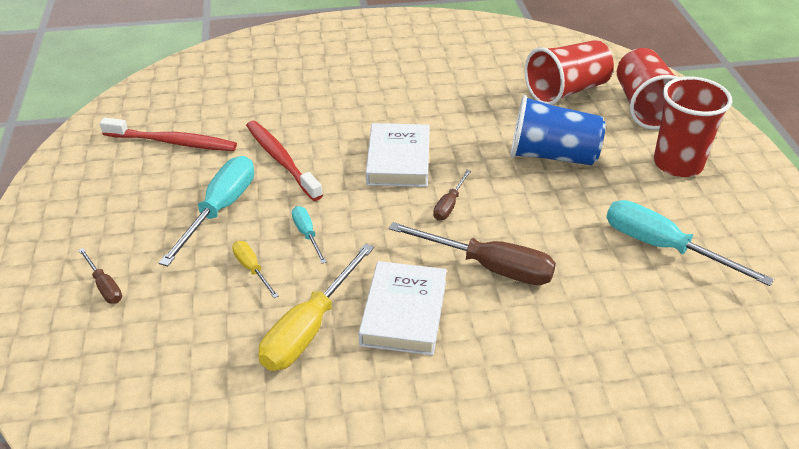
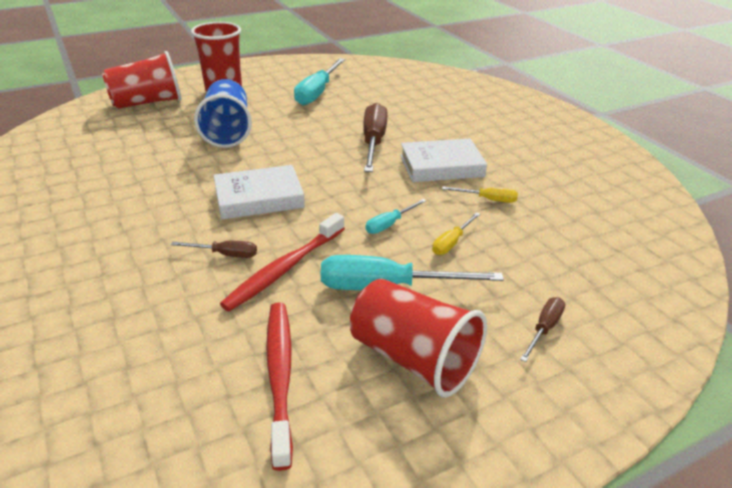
camera: 110 degrees left, 5 degrees down
yellow screwdriver [258,243,374,371] -> yellow screwdriver [442,186,518,203], size x0.51
brown screwdriver [433,170,471,221] -> brown screwdriver moved to [171,241,257,258]
red cup [524,40,614,105] -> red cup moved to [350,279,487,397]

